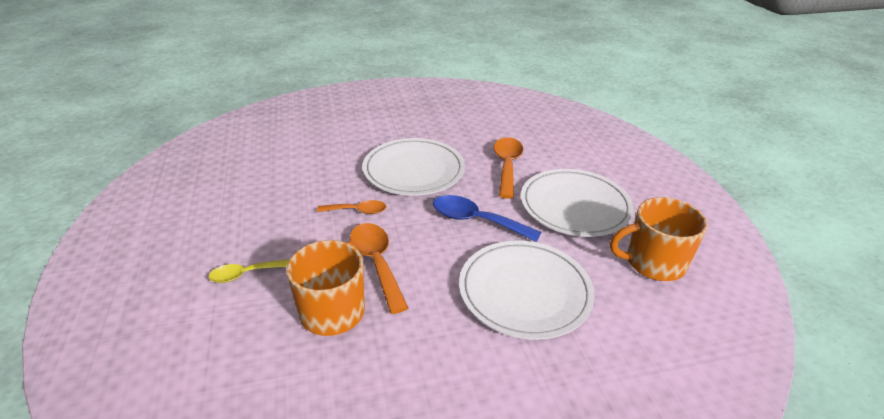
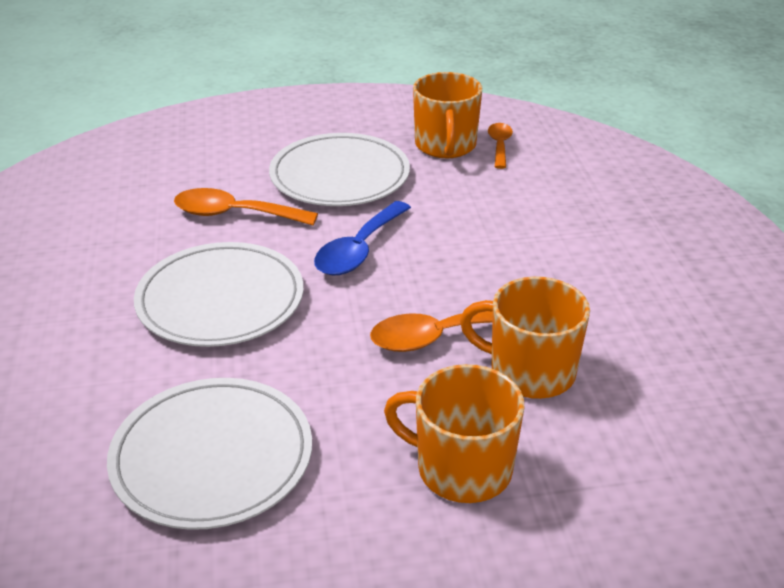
camera: 85 degrees left, 0 degrees up
yellow spoon [208,259,290,283] -> orange mug [384,364,524,503]
orange spoon [317,200,386,214] -> orange spoon moved to [488,123,513,169]
white plate [459,240,595,340] -> white plate moved to [107,378,312,530]

